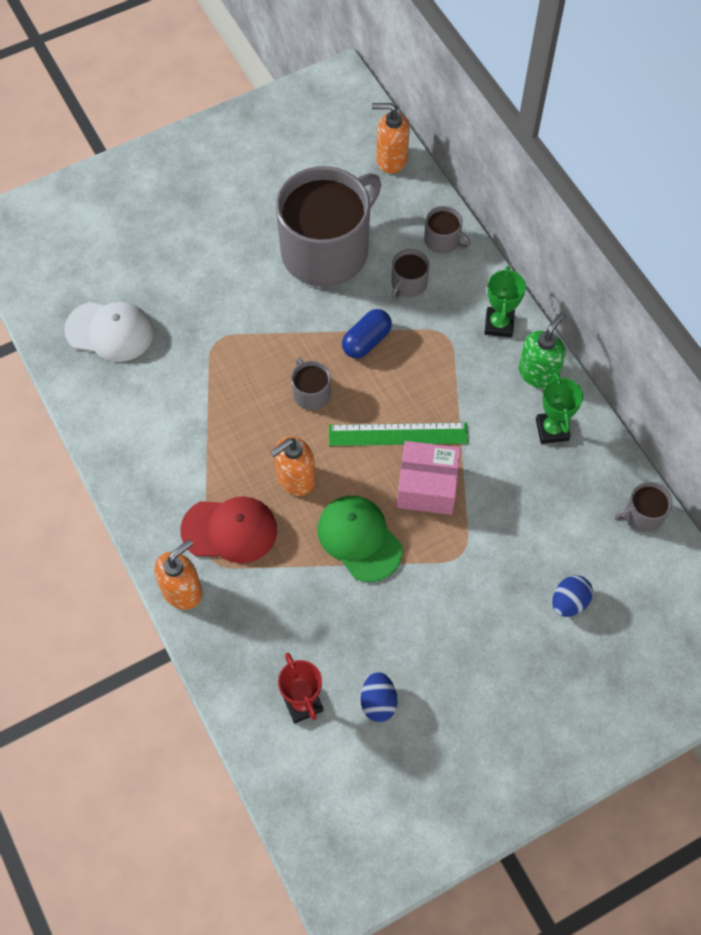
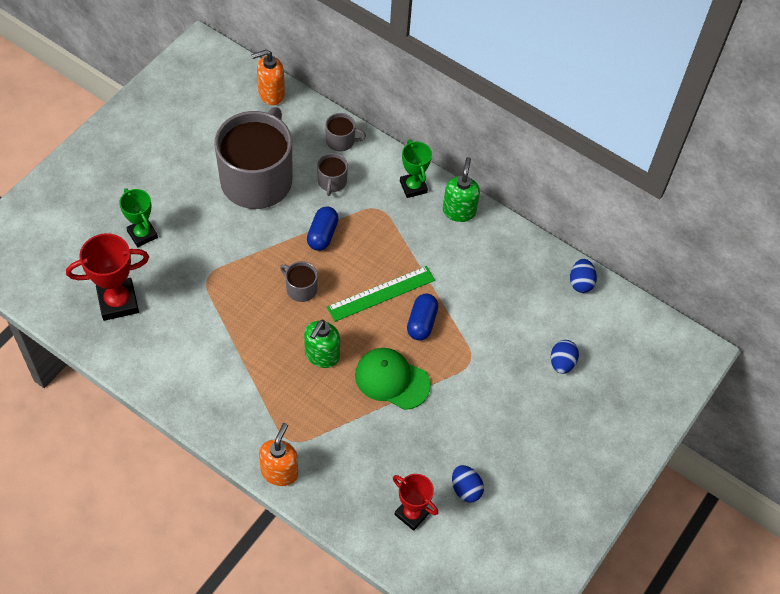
camera: 30 degrees left, 5 degrees down
white cap [64,302,154,362] -> red trophy [66,233,149,321]
red cap [180,496,277,563] -> none
orange soap dispenser [270,437,315,496] -> green soap dispenser [304,320,340,368]
pink box [397,441,461,515] -> blue capsule [407,294,438,340]
green trophy [536,372,583,444] -> green trophy moved to [119,188,158,247]
grey mug [615,482,672,532] -> blue egg [570,259,597,293]

